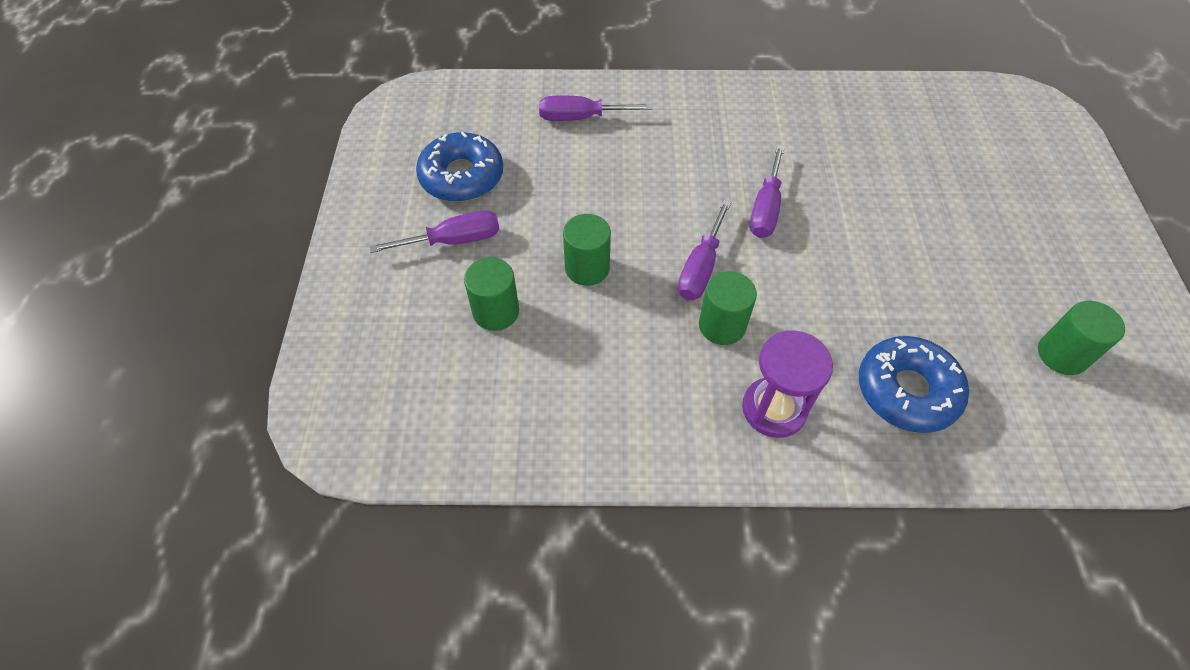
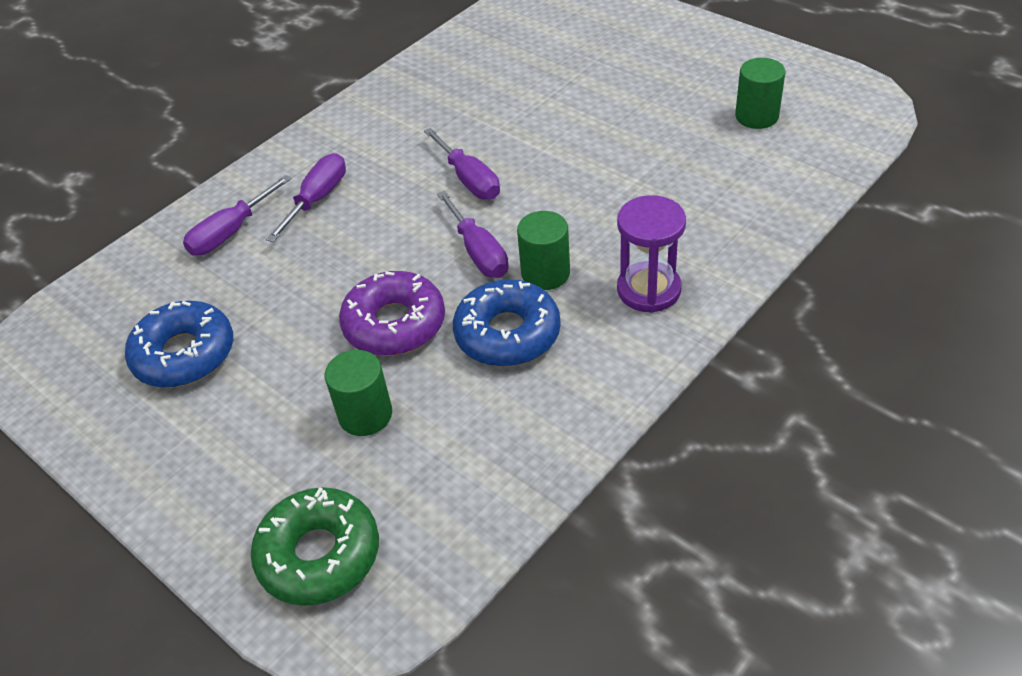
camera: 45 degrees left, 10 degrees down
purple screwdriver [369,210,500,253] -> purple screwdriver moved to [266,153,346,242]
green cylinder [563,214,611,286] -> purple donut [339,271,445,356]
blue donut [859,336,969,433] -> blue donut moved to [453,279,561,367]
none -> green donut [251,487,379,606]

